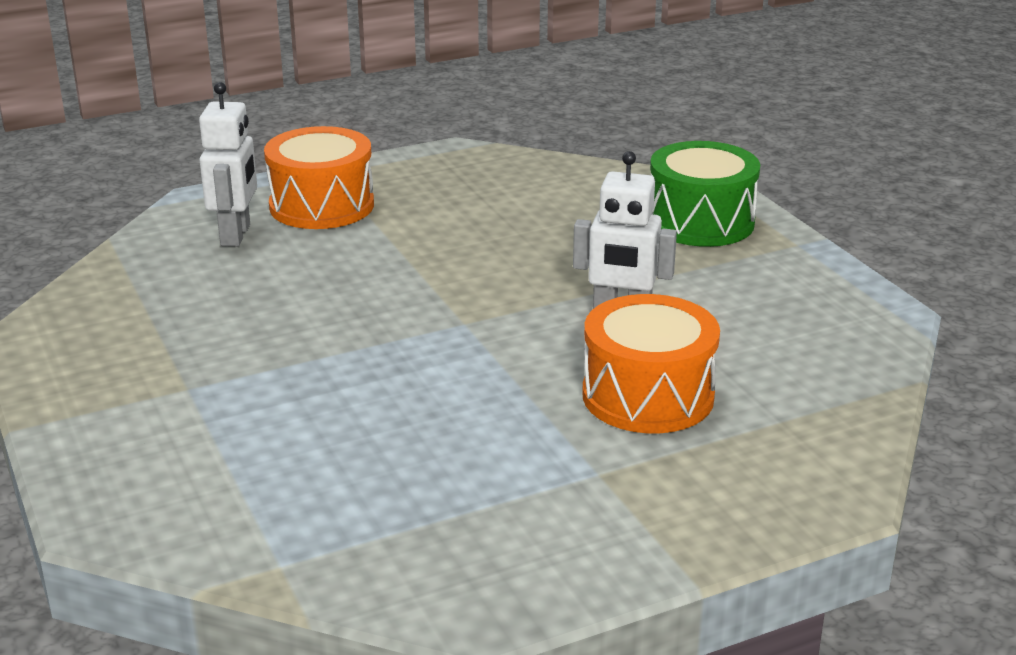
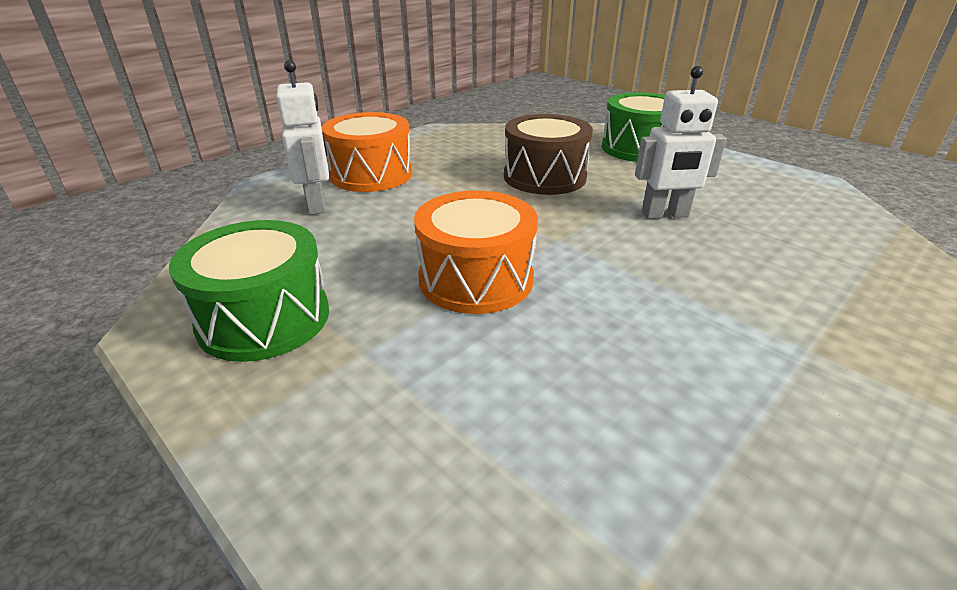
camera: 20 degrees left, 5 degrees up
orange drum [582,294,720,433] -> orange drum moved to [414,191,538,314]
none -> green drum [169,220,329,362]
none -> brown drum [504,114,593,195]

